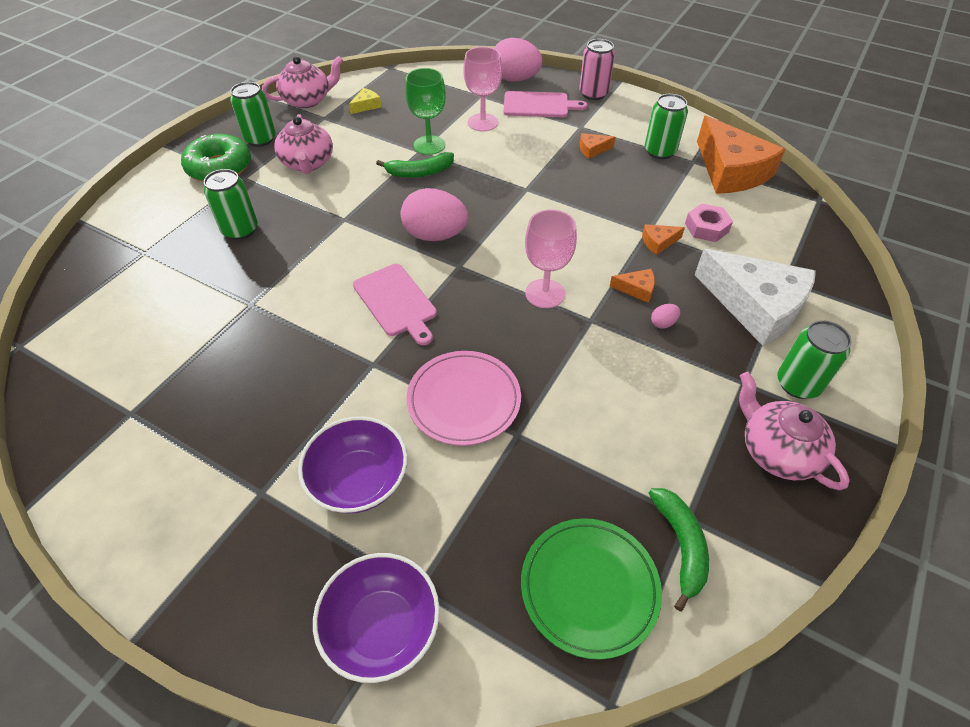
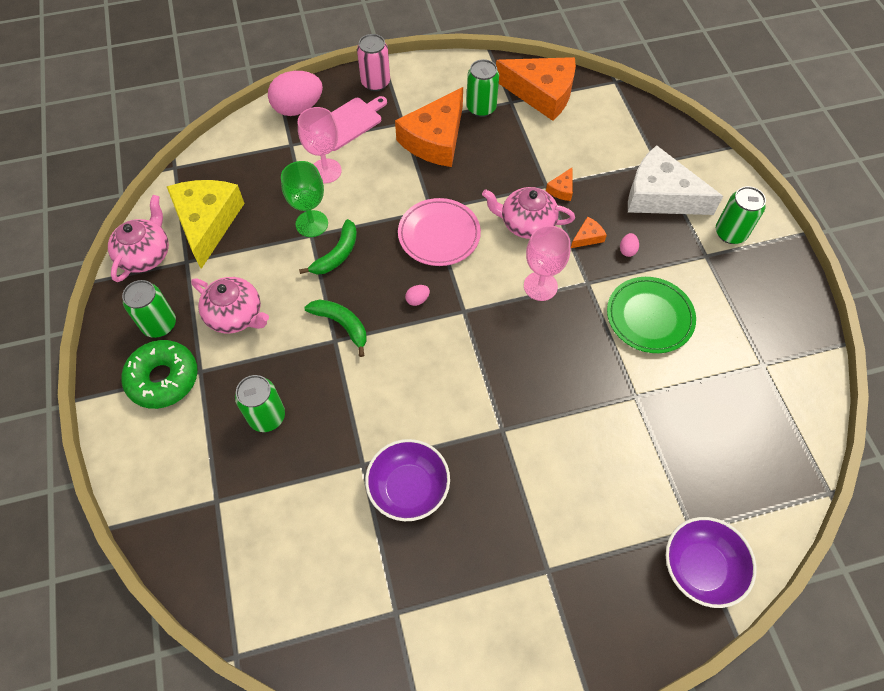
camera: 45 degrees left, 10 degrees up
purple bowl [298,416,407,513] -> purple bowl moved to [365,439,450,521]
yellow cheese [349,88,381,114] -> yellow cheese [167,180,245,269], size x2.48
pink cutting board [353,264,437,345] -> none
pink egg [401,188,469,241] -> pink egg [405,285,430,306], size x0.41
pink plate [406,351,521,446] -> pink plate moved to [398,198,481,266]
green plate [521,518,662,660] -> green plate moved to [607,277,696,353]
orange cheese [580,133,616,159] -> orange cheese [395,87,463,167], size x2.48
green banana [649,488,709,611] -> green banana moved to [304,300,367,357]
pink nut [685,203,733,242] -> none
white cheese [695,249,816,346] -> white cheese turned 150 degrees counterclockwise [628,145,723,215]
pink teapot [739,372,850,490] -> pink teapot moved to [482,187,575,239]

